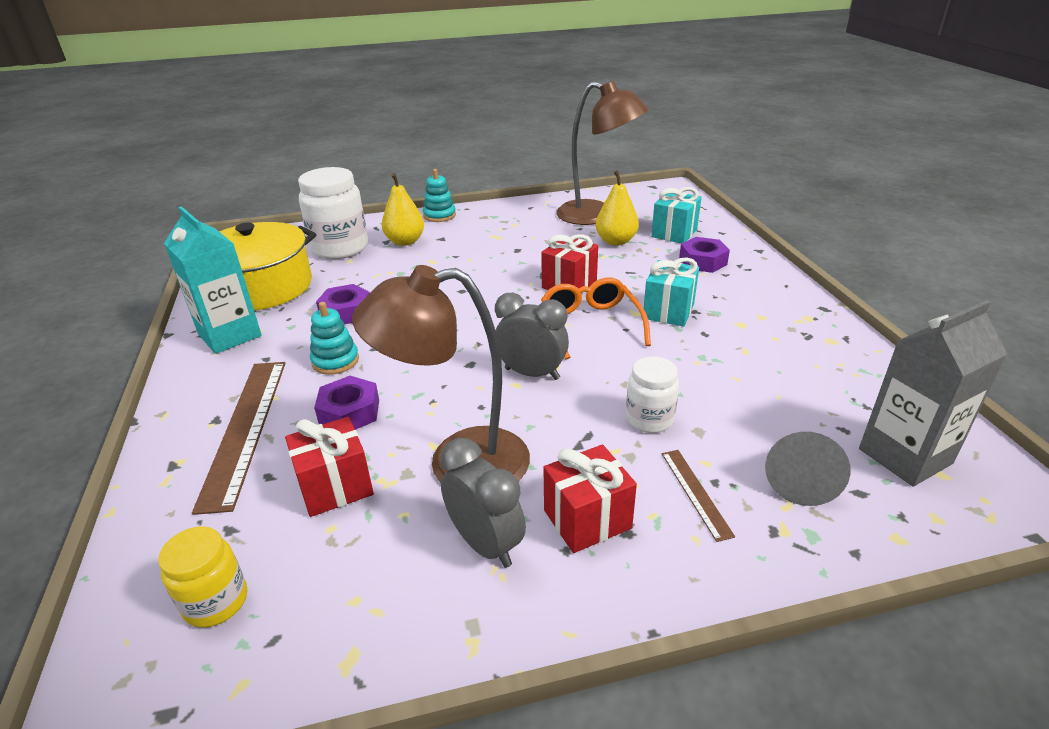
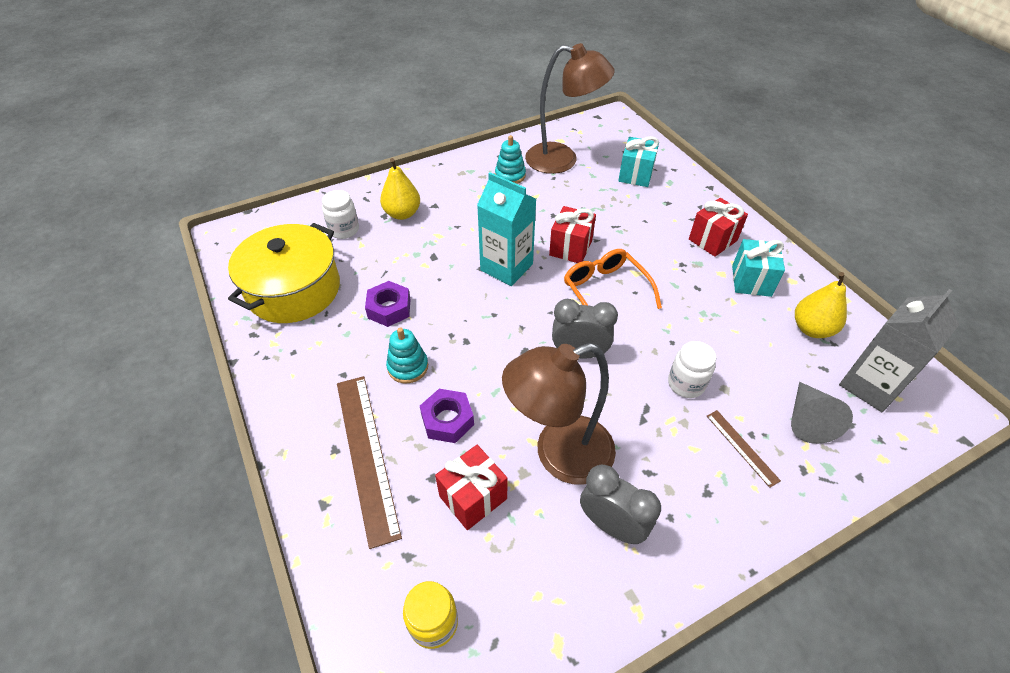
camera: 15 degrees left, 15 degrees up
turquoise carton [164,206,262,354] -> turquoise carton moved to [477,172,536,286]
white jar [298,167,368,259] -> white jar [322,190,359,239], size x0.56
turquoise stacking toy [423,169,456,222] -> turquoise stacking toy moved to [495,135,526,184]
red gift [543,445,637,553] -> red gift moved to [689,198,748,257]
yellow pear [596,170,639,246] -> yellow pear moved to [795,272,847,338]
turquoise gift [644,258,699,327] -> turquoise gift moved to [732,239,785,297]
purple nut [679,237,730,273] -> none

